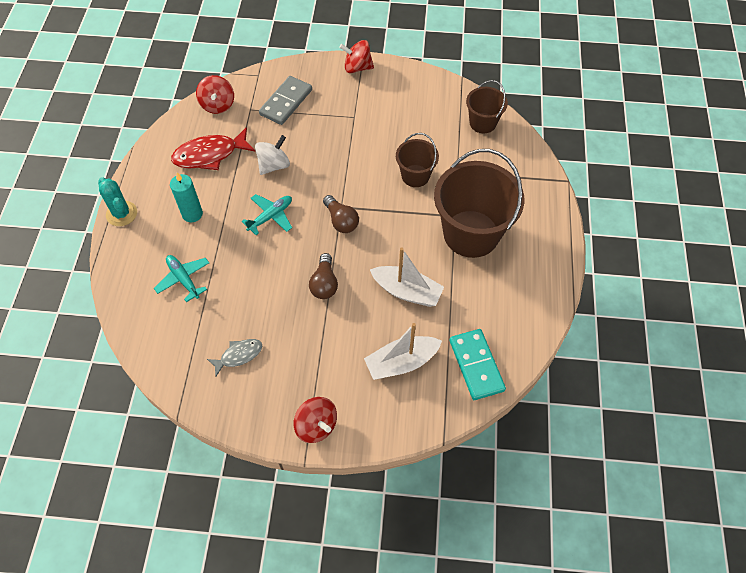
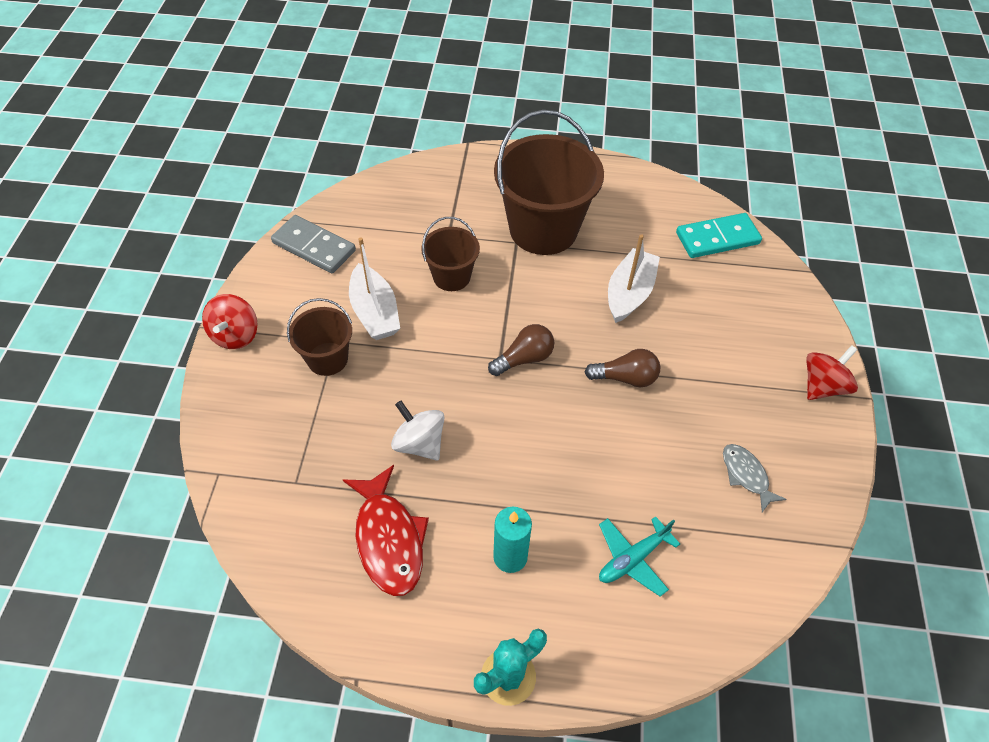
camera: 90 degrees left, 5 degrees down
red spinning top [196,75,234,114] -> none
turquoise plane [242,194,292,235] -> none
grey domino [259,76,312,125] -> grey domino moved to [271,215,356,273]
white boat [364,323,442,380] -> white boat moved to [349,237,400,340]
brown bucket [466,80,508,133] -> brown bucket moved to [287,298,352,376]

